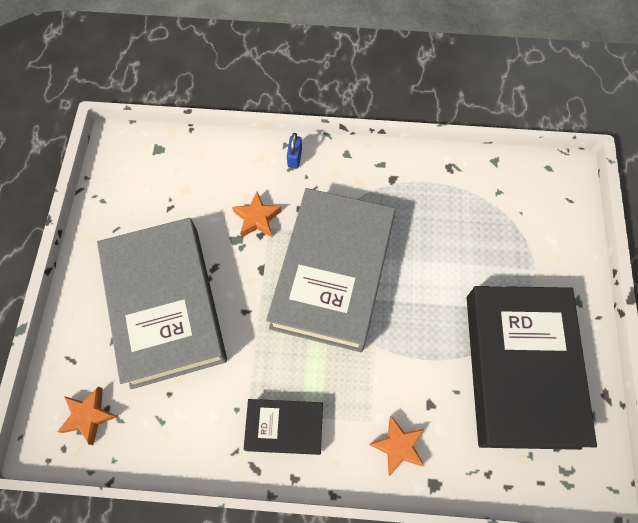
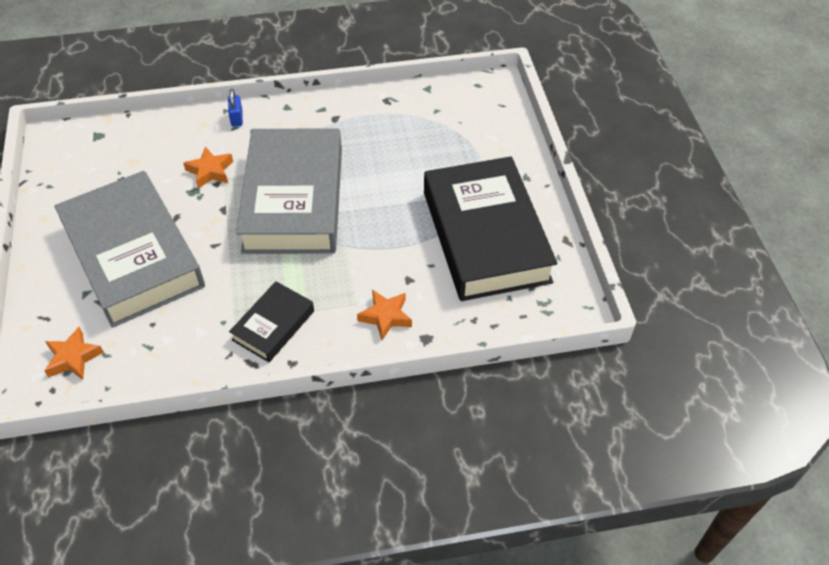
camera: 15 degrees left, 15 degrees down
black book [244,399,323,455] -> black book turned 45 degrees counterclockwise [229,281,314,362]

